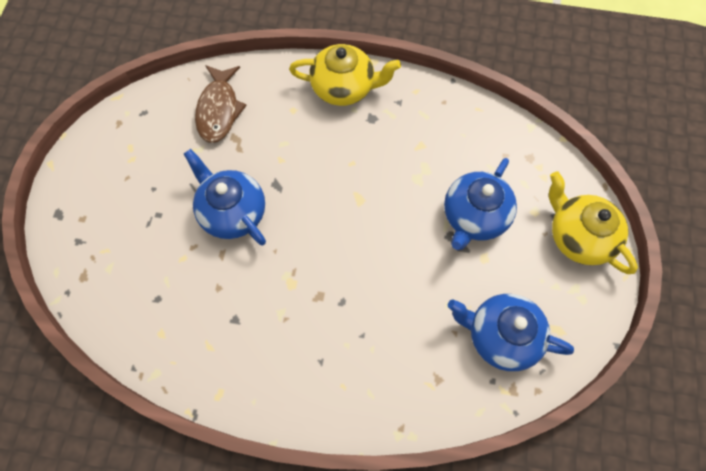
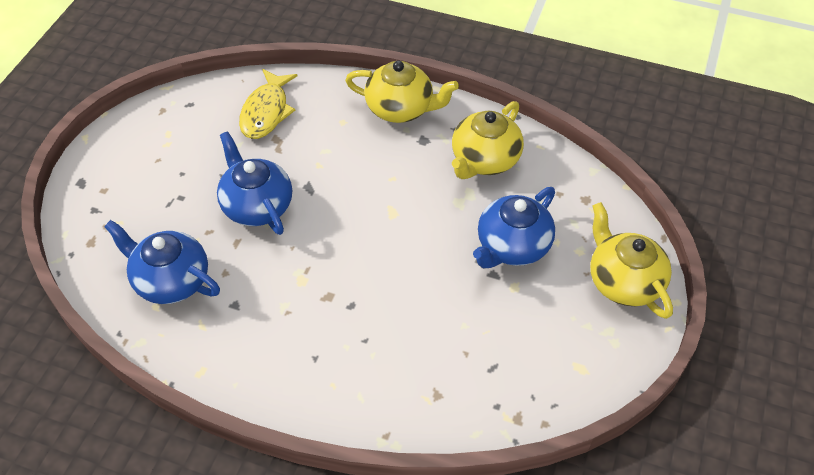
camera: 10 degrees right, 15 degrees down
brown fish [195,65,247,143] -> yellow fish [239,69,297,139]
blue teapot [448,294,574,371] -> blue teapot moved to [104,220,220,304]
none -> yellow teapot [452,101,524,179]

